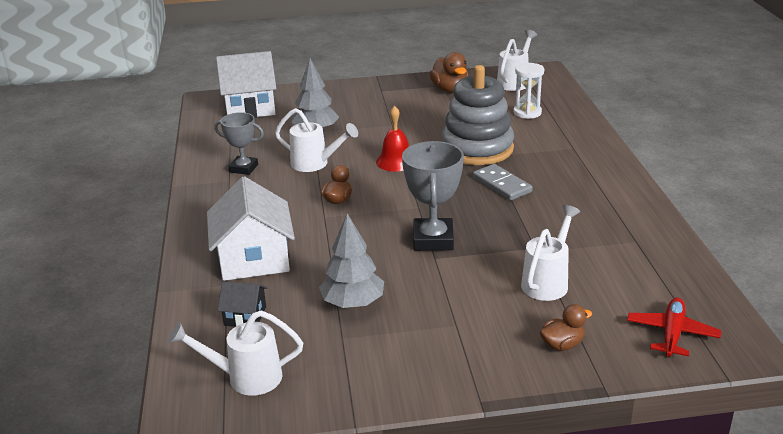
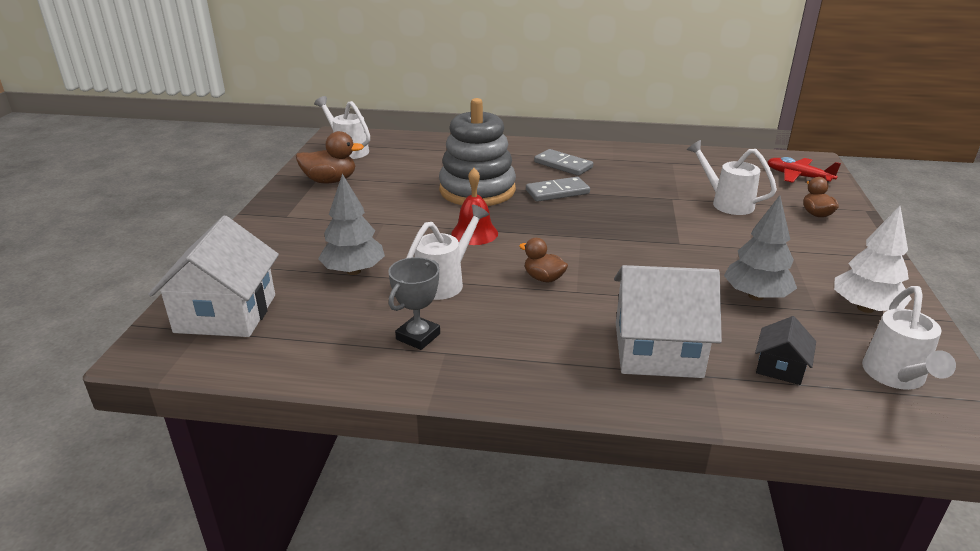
camera: 75 degrees left, 0 degrees up
grey trophy [402,141,464,251] -> none
white hourglass [513,63,544,119] -> none
none -> grey domino [534,149,593,176]
none -> white tree [834,206,912,313]

